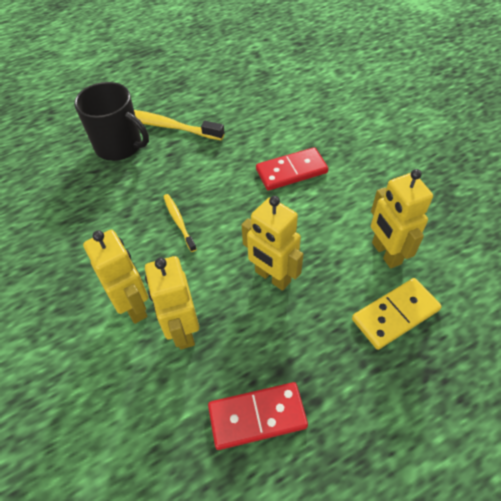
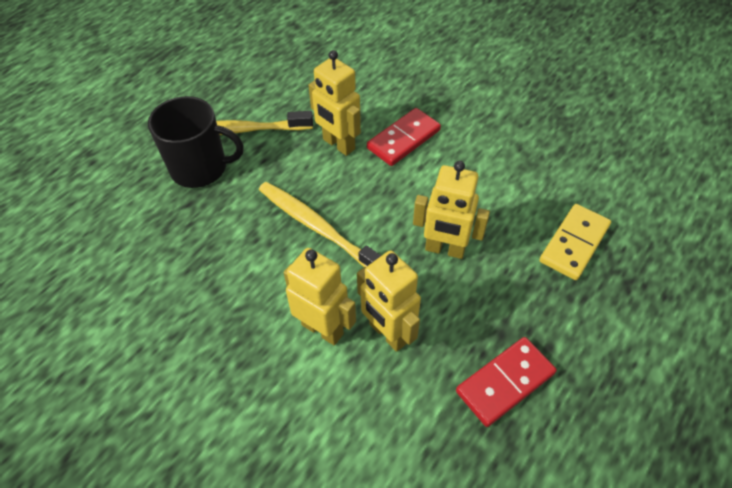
camera: 25 degrees left, 0 degrees up
yellow toothbrush [163,194,197,252] -> yellow toothbrush [259,182,381,267], size x1.86
yellow robot [371,169,433,268] -> yellow robot moved to [308,50,361,156]

